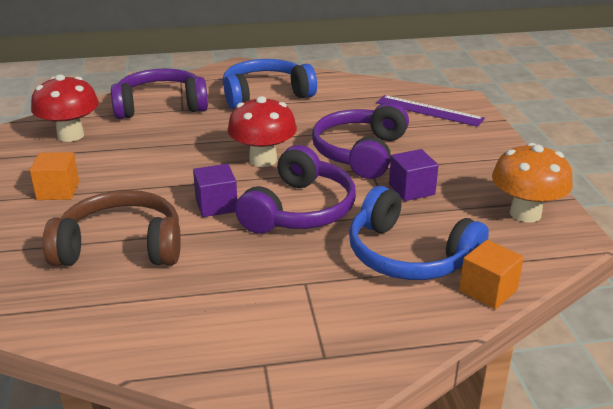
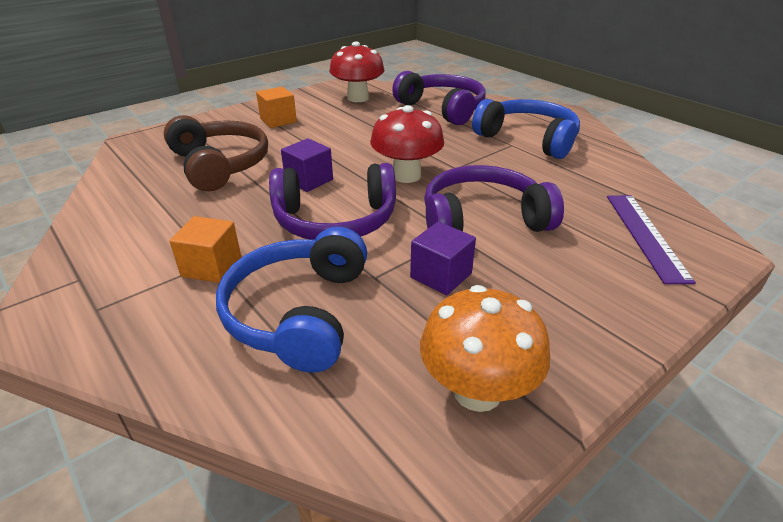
camera: 60 degrees right, 5 degrees up
orange cube [459,240,524,309] -> orange cube moved to [169,216,241,283]

